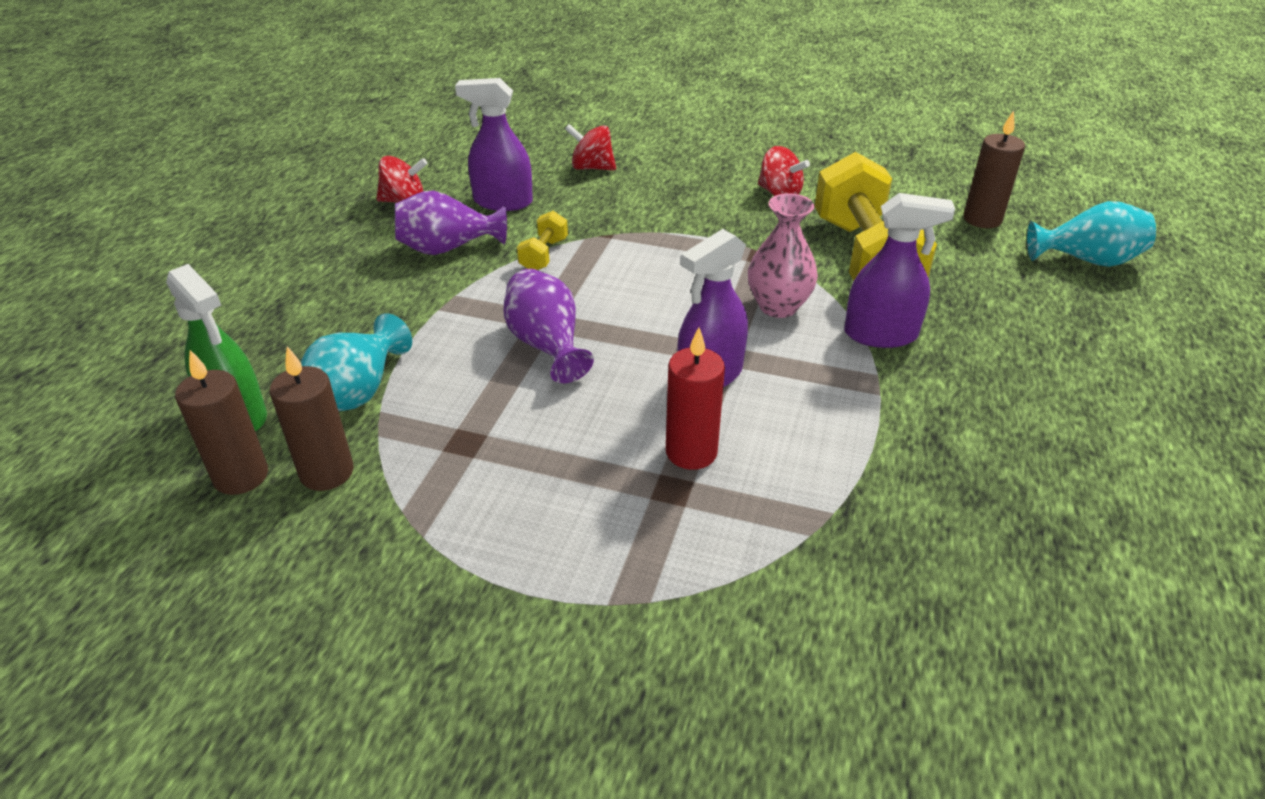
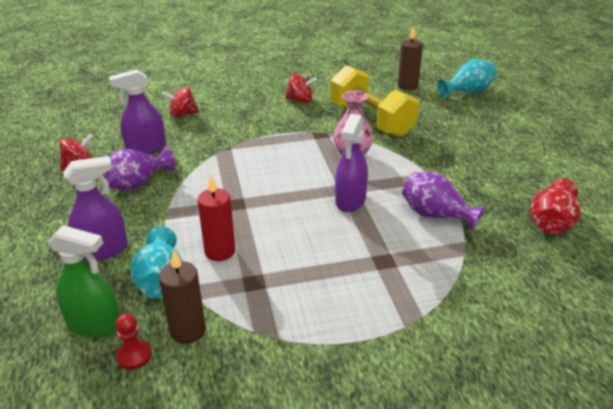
camera: 30 degrees left, 5 degrees down
brown candle [175,350,268,495] -> red pawn [115,314,152,370]
purple vase [504,269,594,383] -> purple vase moved to [402,172,485,232]
yellow dumbbell [517,211,568,270] -> none
red candle [666,327,725,470] -> red candle moved to [197,175,235,261]
purple spray bottle [844,193,955,348] -> purple spray bottle moved to [63,156,128,261]
none -> red vase [530,178,581,234]

